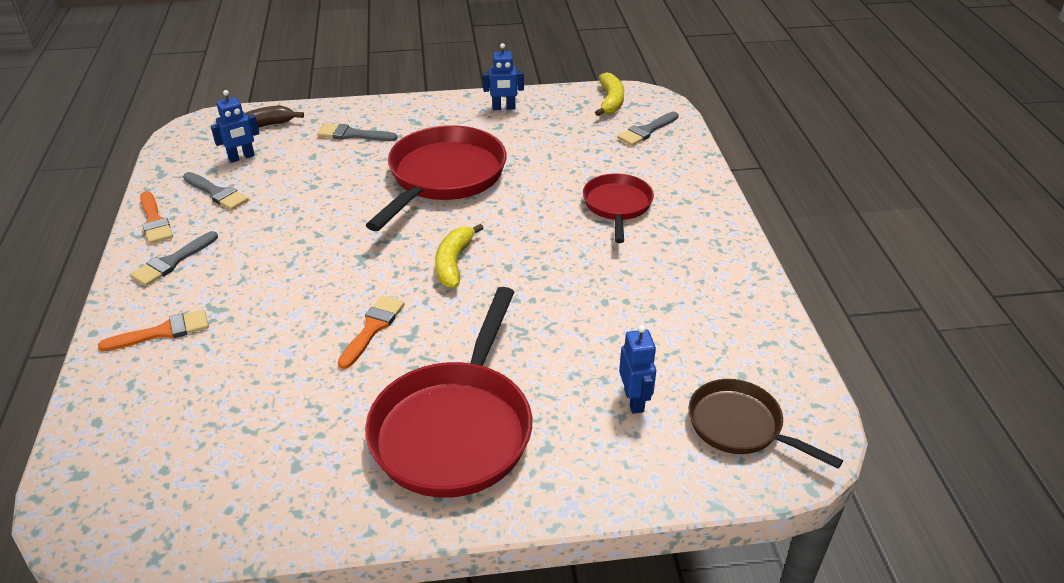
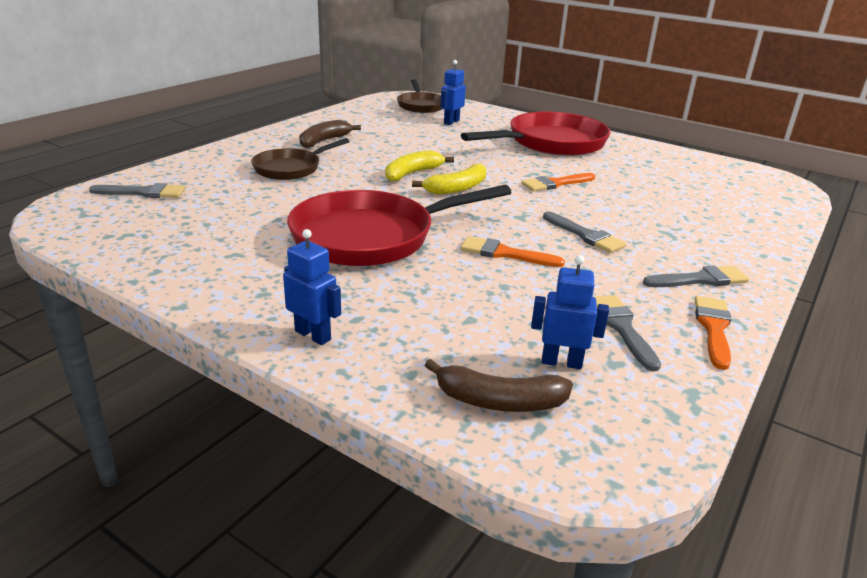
camera: 140 degrees left, 10 degrees down
orange brush [98,310,209,351] -> orange brush moved to [460,236,565,267]
grey brush [318,124,397,141] -> grey brush moved to [543,211,626,253]
blue robot [483,43,524,110] -> blue robot moved to [283,229,341,345]
red pan [583,173,654,243] -> brown pan [251,138,350,180]
yellow banana [595,73,624,116] -> yellow banana moved to [385,150,454,182]
none -> brown banana [299,120,361,148]

